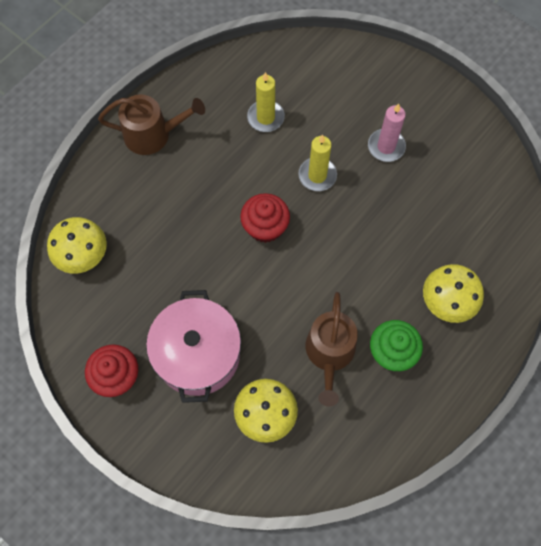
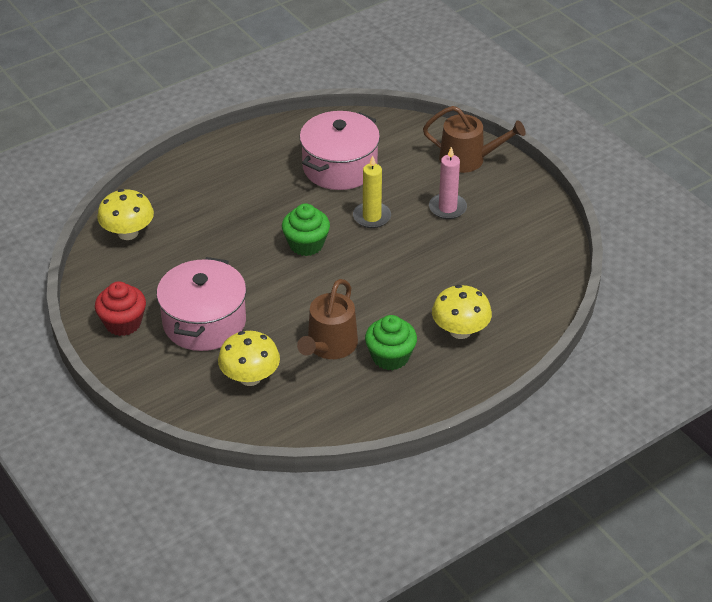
camera: 15 degrees right, 25 degrees down
brown watering can [98,94,205,155] -> brown watering can moved to [423,106,526,173]
red cupcake [240,193,290,243] -> green cupcake [282,203,330,256]
yellow candle [247,72,285,132] -> pink pot [299,111,380,190]

